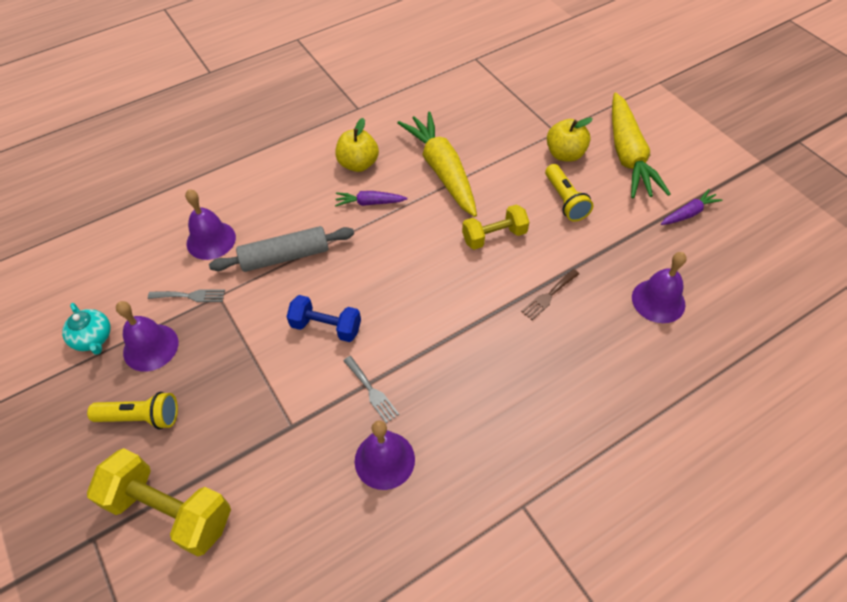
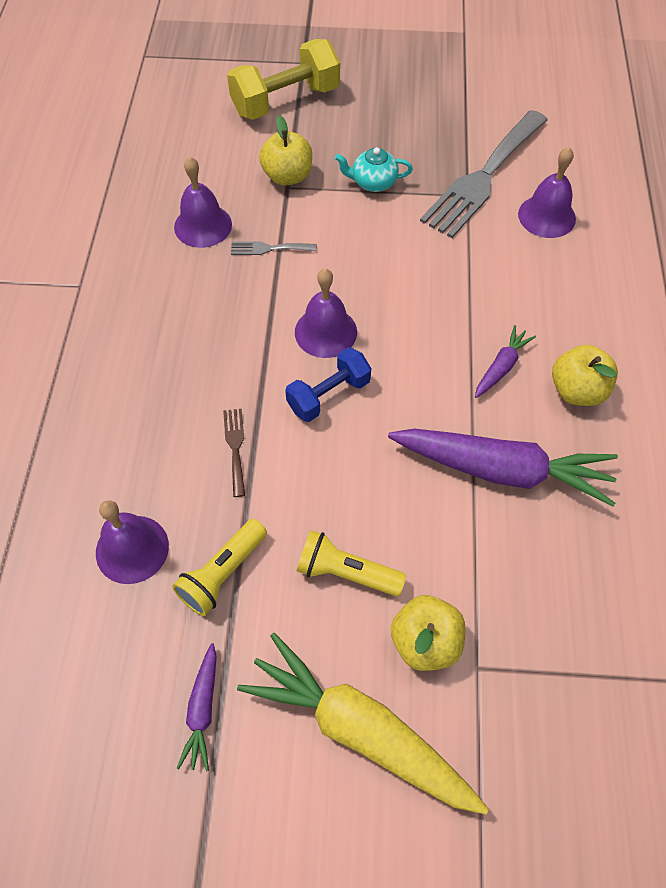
camera: 125 degrees right, 5 degrees up
turquoise teapot [62,303,111,355] -> turquoise teapot moved to [335,147,413,192]
yellow flashlight [87,392,178,429] -> yellow flashlight moved to [172,519,267,616]
purple bell [116,301,178,372] -> purple bell moved to [295,269,357,358]
grey fork [148,289,225,302] -> grey fork [420,110,548,238], size x2.42
grey rolling pin [209,226,354,272] -> none
blue dumbbell [287,295,361,342] -> blue dumbbell moved to [285,347,371,422]
yellow carrot [397,112,477,217] -> purple carrot [388,428,618,506]
yellow dumbbell [462,204,529,250] -> none
none -> yellow apple [259,115,312,186]

